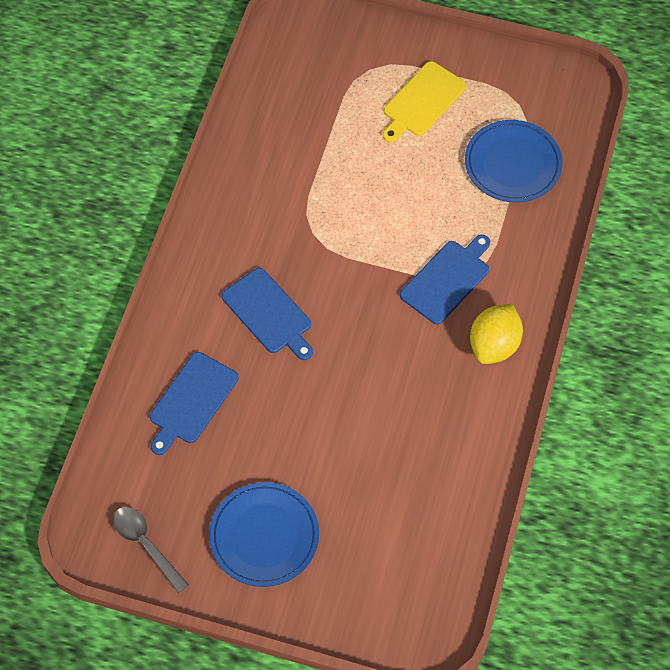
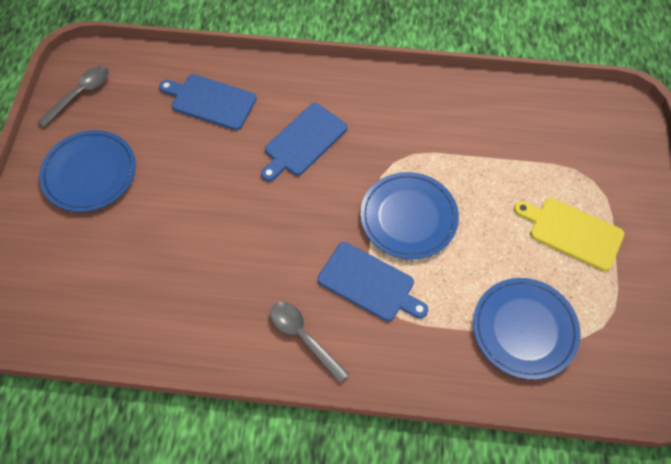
camera: 80 degrees right, 0 degrees up
yellow lemon [470,304,523,364] -> grey spoon [270,302,349,383]
none -> blue plate [360,172,459,259]

